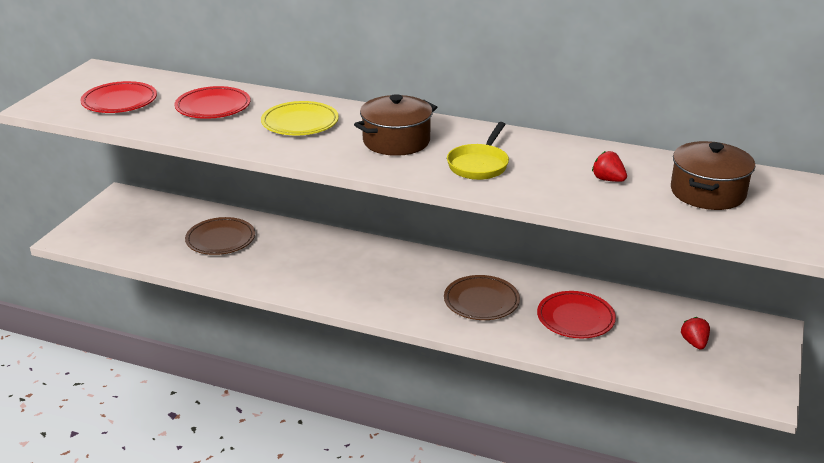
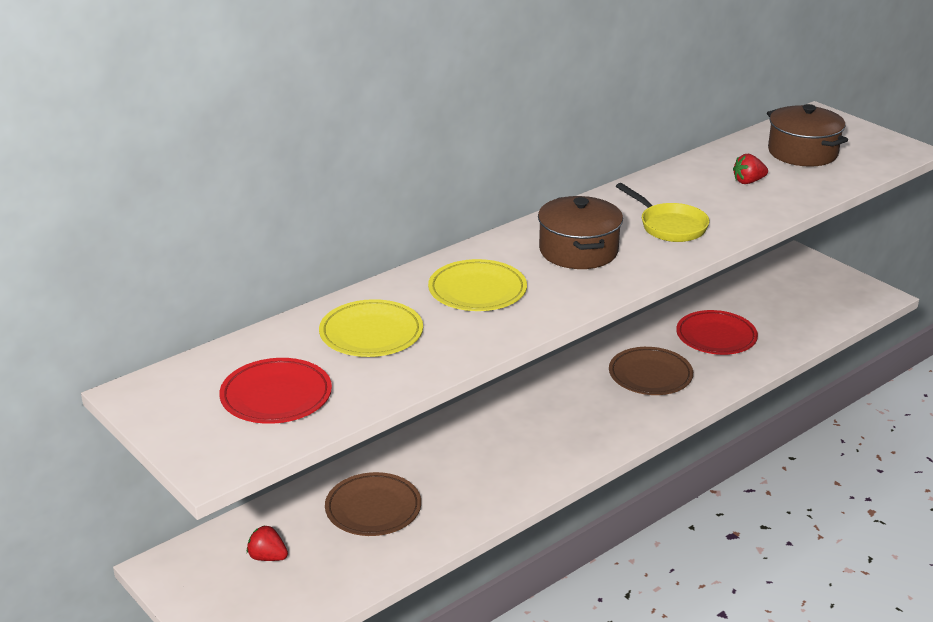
camera: 60 degrees left, 0 degrees up
red plate [174,86,251,119] -> yellow plate [319,299,423,357]
red strawberry [681,317,710,350] -> red strawberry moved to [247,525,288,561]

